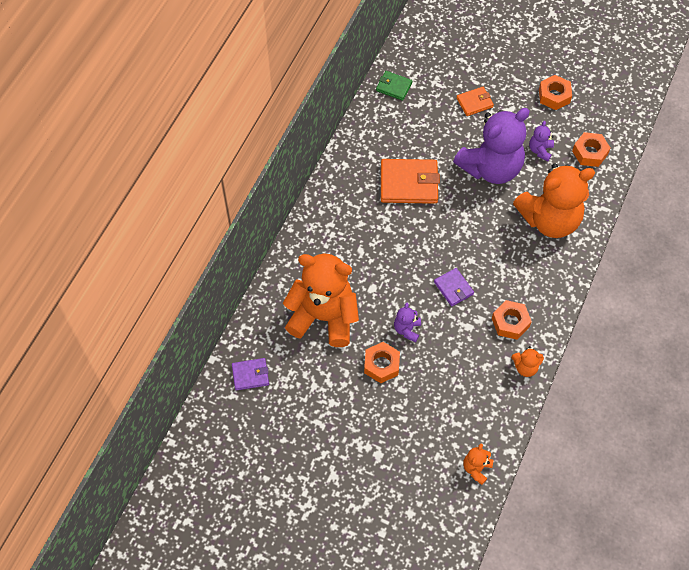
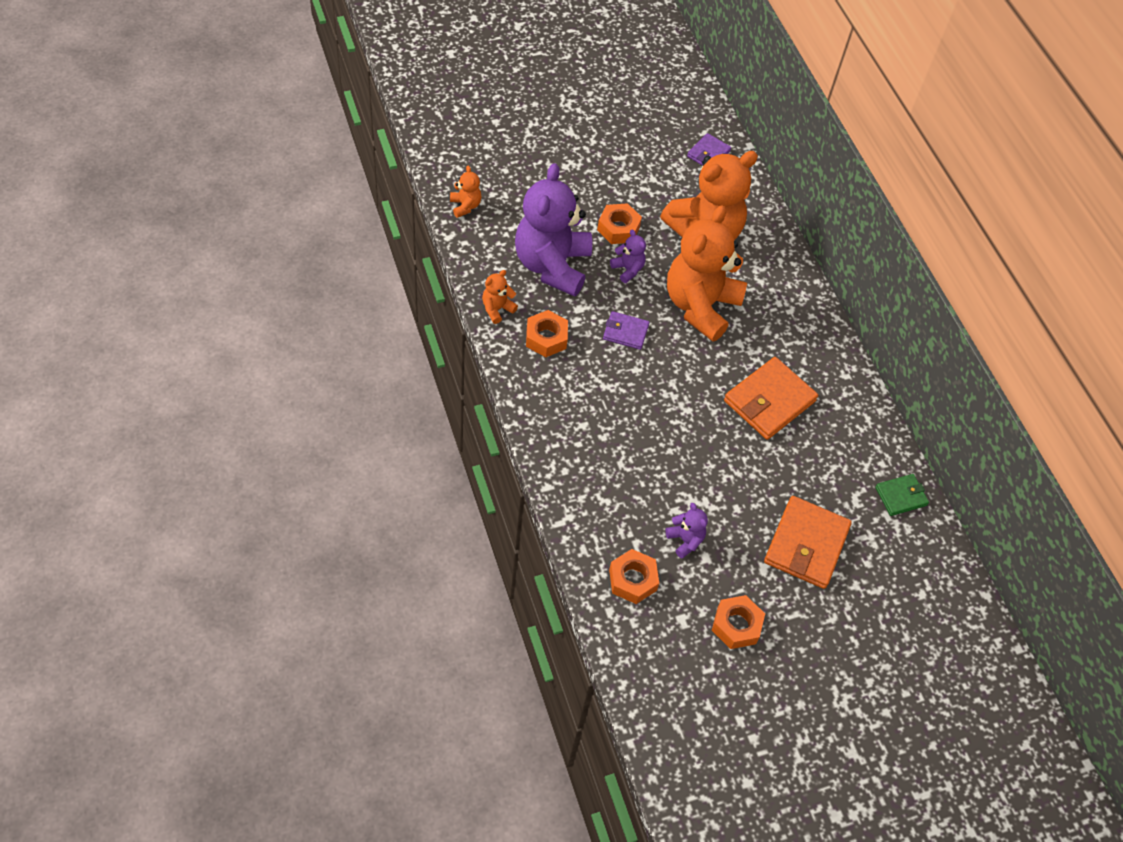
camera: 130 degrees right, 5 degrees down
purple teddy bear [453,108,530,184] -> purple teddy bear moved to [515,163,592,297]
orange wallet [456,87,494,116] -> orange wallet [764,496,852,589], size x1.81
orange teddy bear [513,164,595,238] -> orange teddy bear moved to [667,205,747,342]

